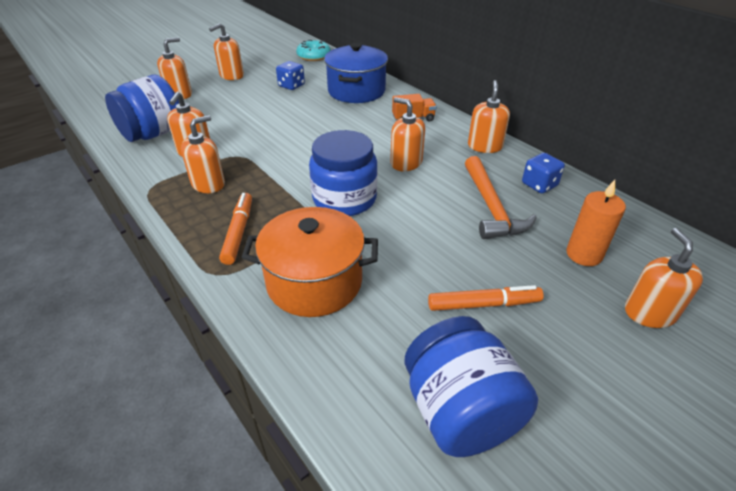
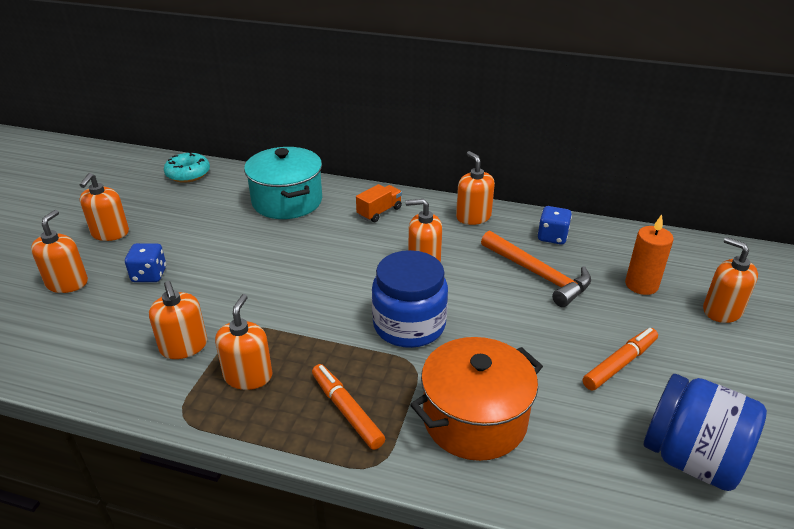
camera: 35 degrees left, 5 degrees down
blue jar [105,75,179,142] -> none
blue dice [276,61,305,90] -> blue dice moved to [125,243,166,282]
blue pot [324,43,388,103] -> turquoise pot [244,147,322,219]

